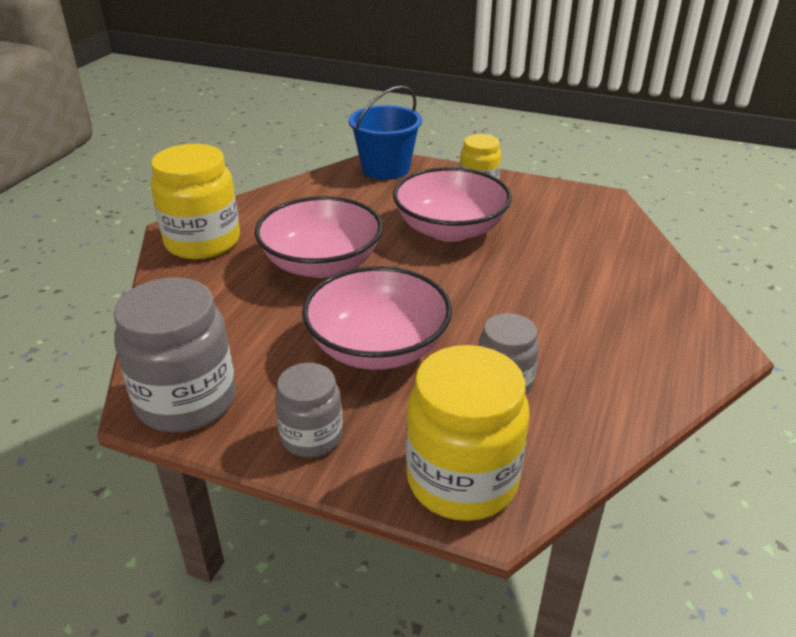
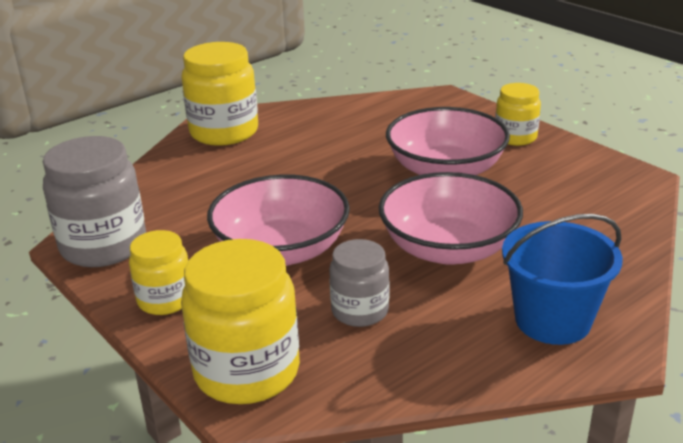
camera: 30 degrees right, 5 degrees down
pink bowl [255,196,383,278] -> pink bowl moved to [378,172,523,265]
grey jar [275,363,343,457] -> yellow jar [129,230,188,315]
blue bucket [348,86,422,180] -> blue bucket moved to [502,214,623,345]

